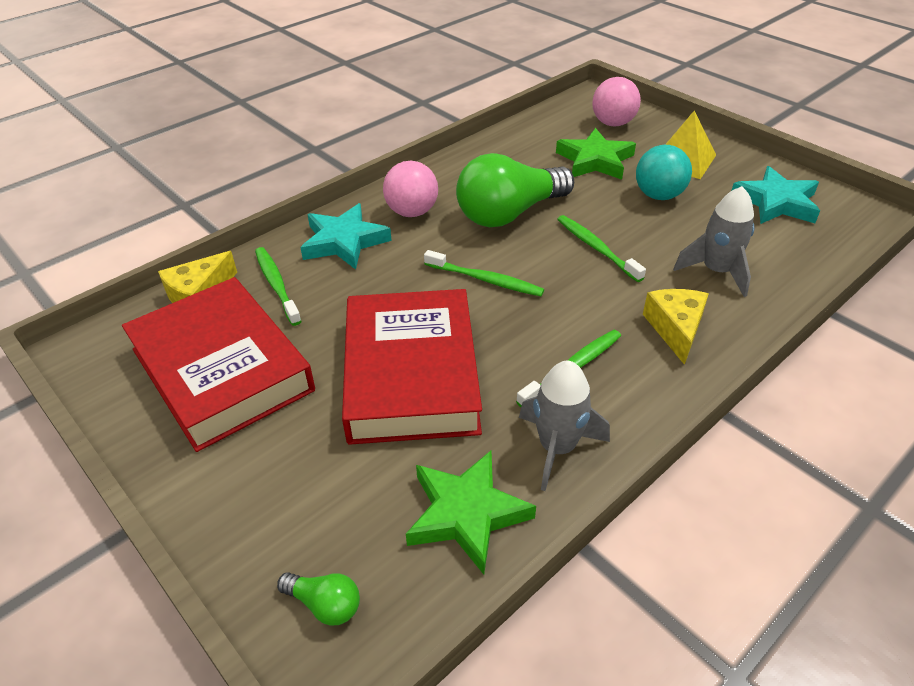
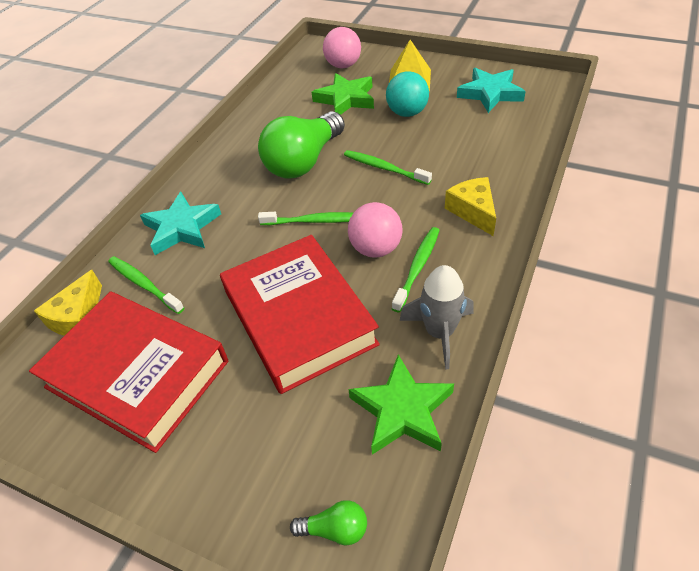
camera: 20 degrees left, 5 degrees up
pink ball [383,161,438,217] -> pink ball moved to [348,202,403,257]
grey rocket [673,186,755,297] -> none

